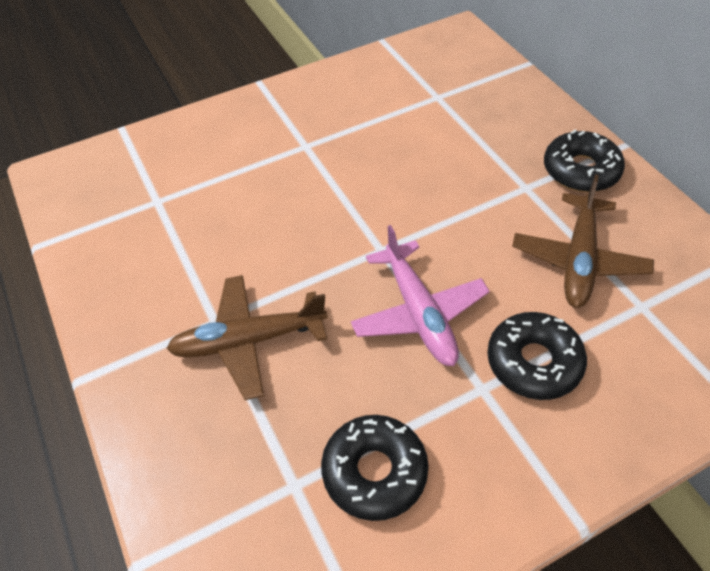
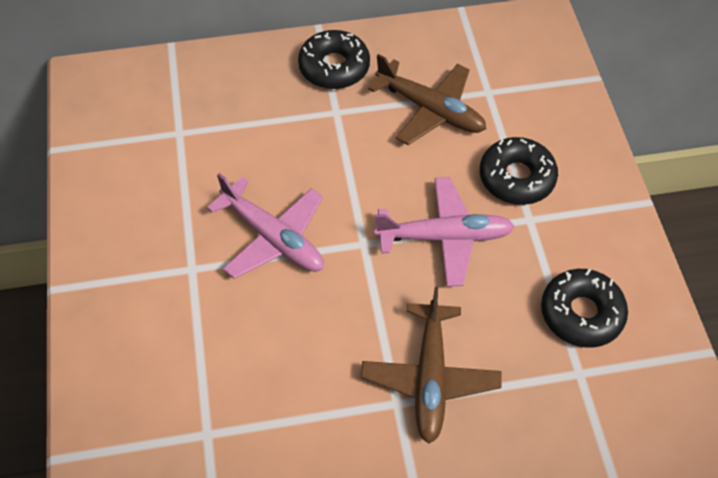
camera: 75 degrees left, 5 degrees up
none -> pink plane [207,173,324,279]

